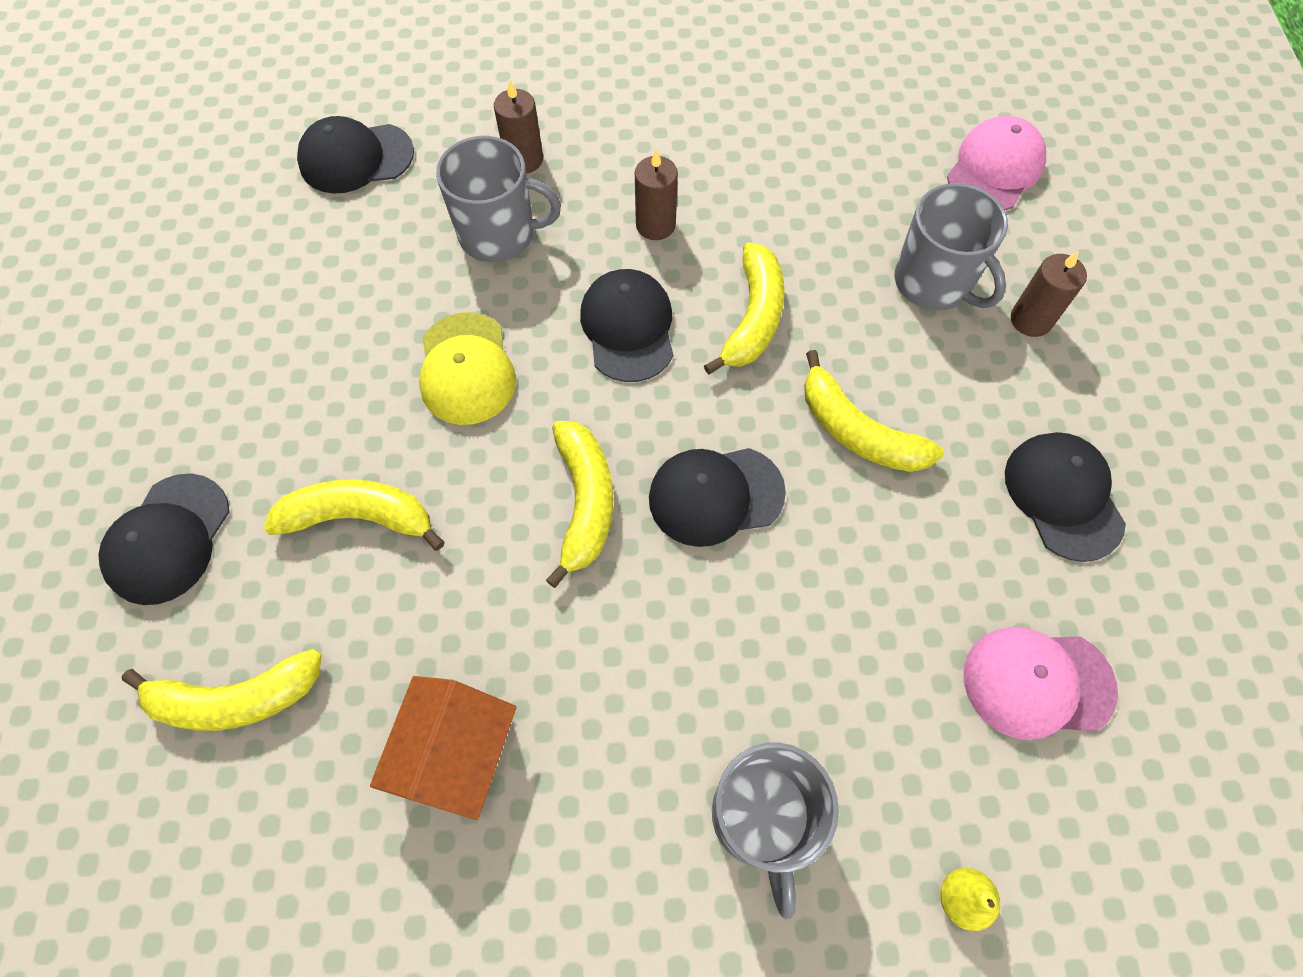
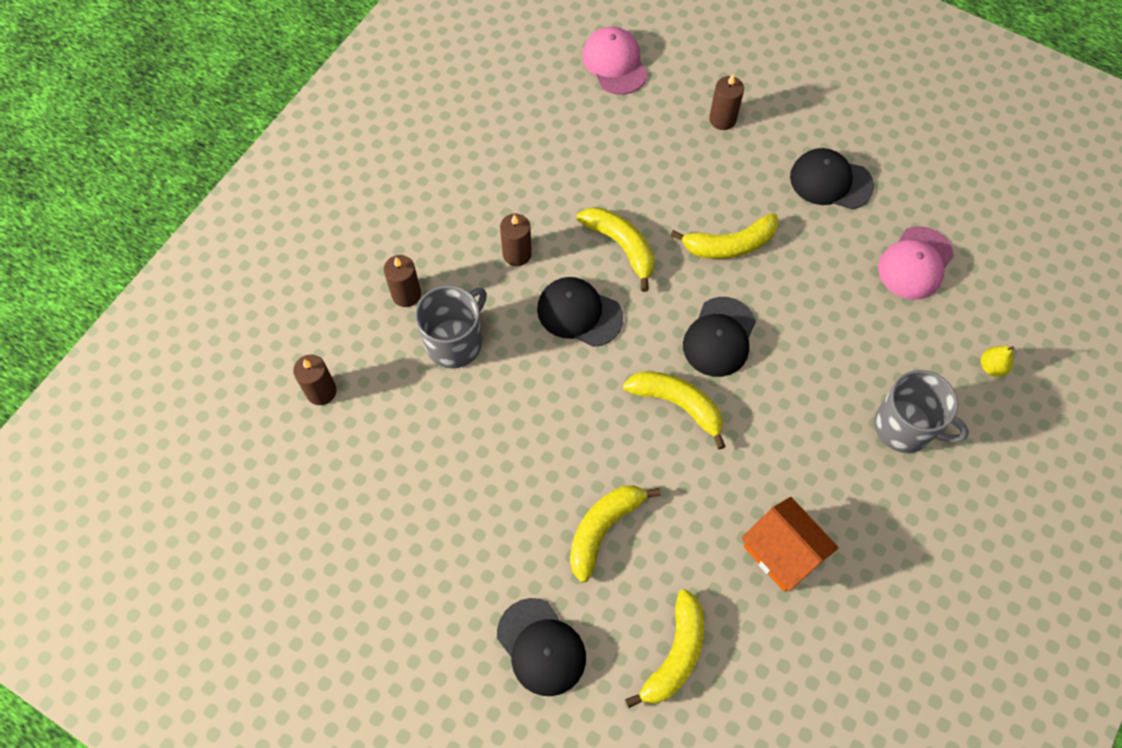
camera: 55 degrees left, 0 degrees up
black cap [297,116,414,194] -> brown candle [293,355,337,405]
yellow cap [419,312,516,425] -> none
grey mug [895,183,1008,311] -> none

